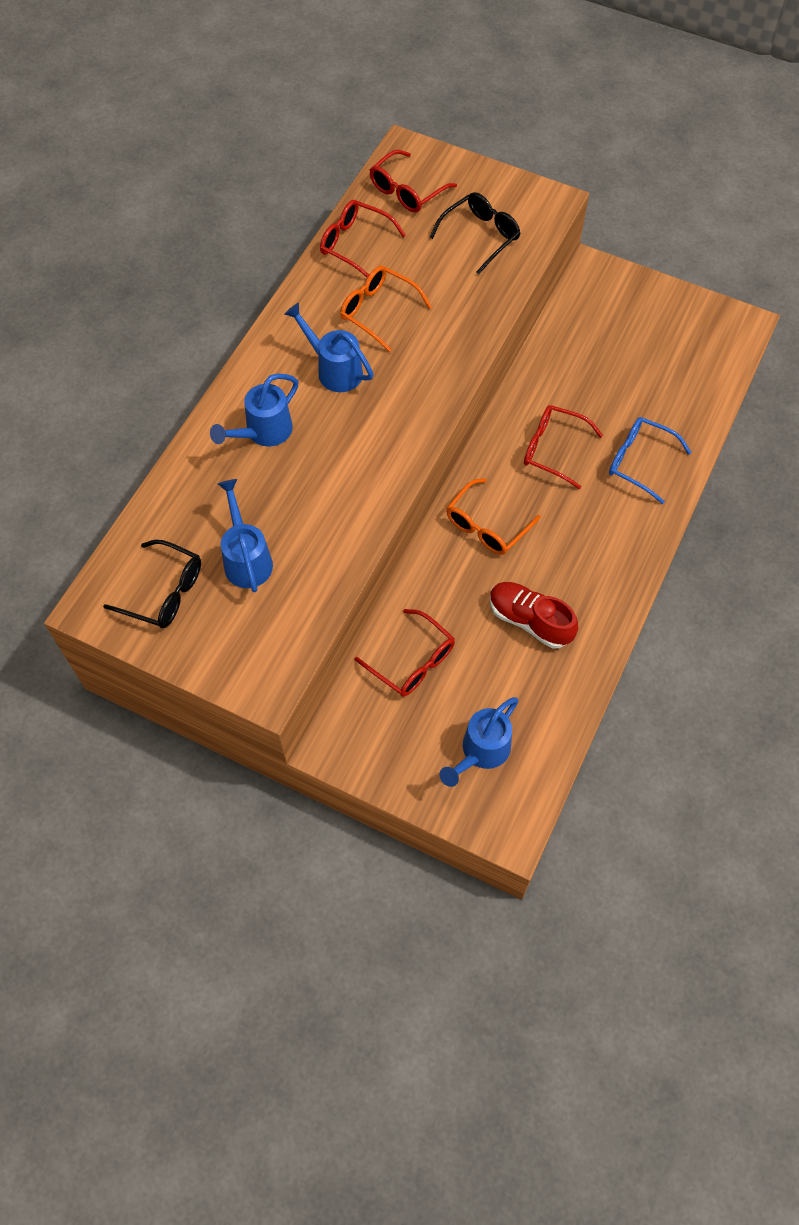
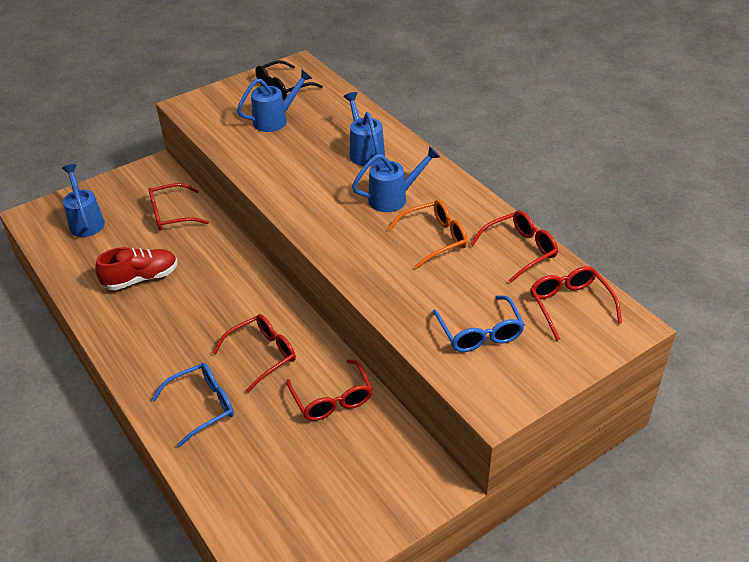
camera: 120 degrees right, 20 degrees down
blue watering can [218,479,273,592] -> blue watering can turned 45 degrees counterclockwise [237,70,312,132]
black glasses [429,192,520,274] -> blue glasses [432,295,524,352]
orange glasses [446,478,541,555] -> none
none -> red glasses [286,359,372,421]

